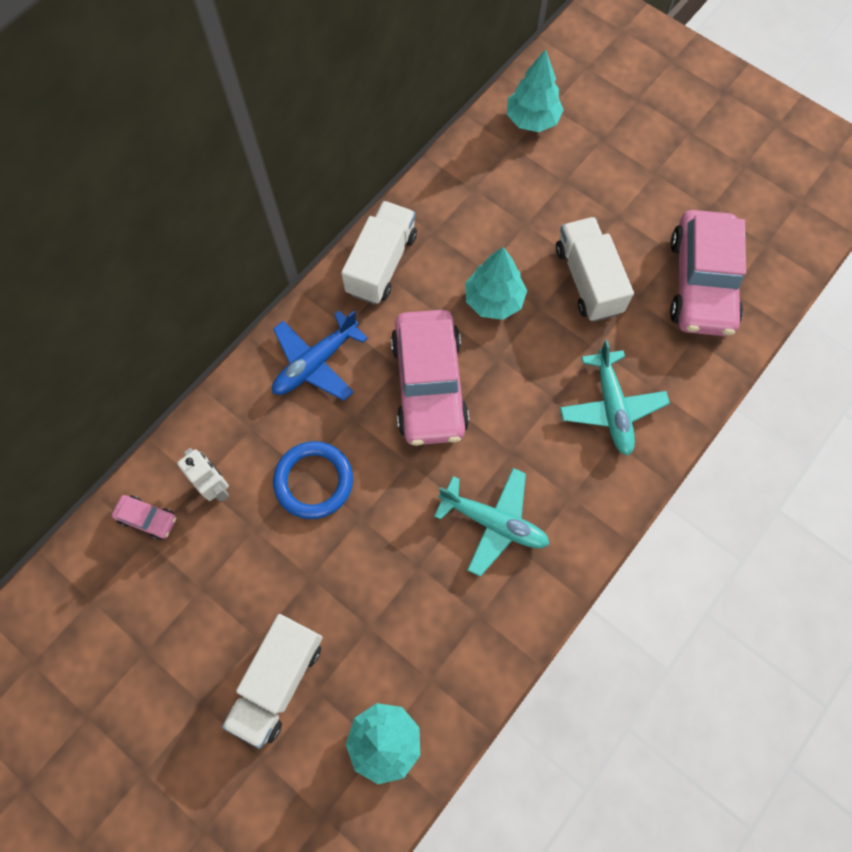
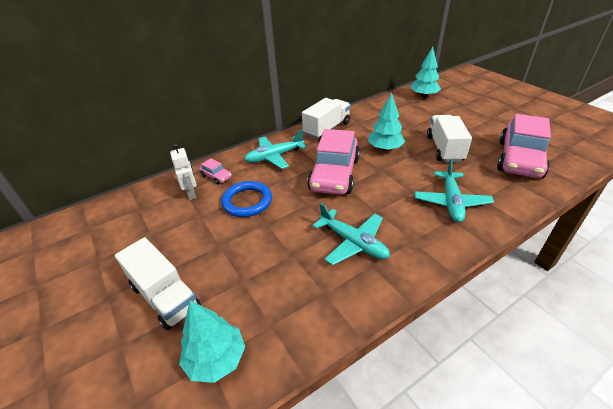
camera: 20 degrees right, 30 degrees down
pink car [112,495,177,540] -> pink car moved to [199,158,232,185]
white truck [222,614,323,749] -> white truck turned 90 degrees counterclockwise [115,237,201,330]
blue plane [272,310,368,401] -> turquoise plane [244,129,307,169]

